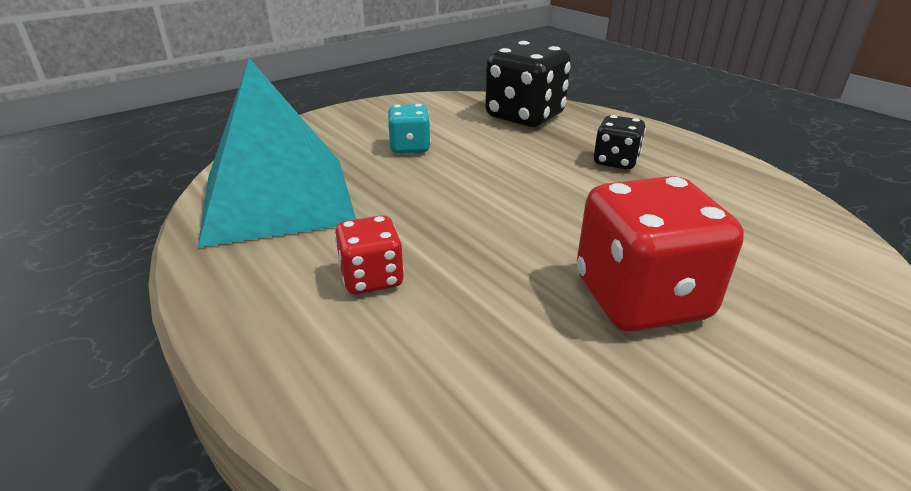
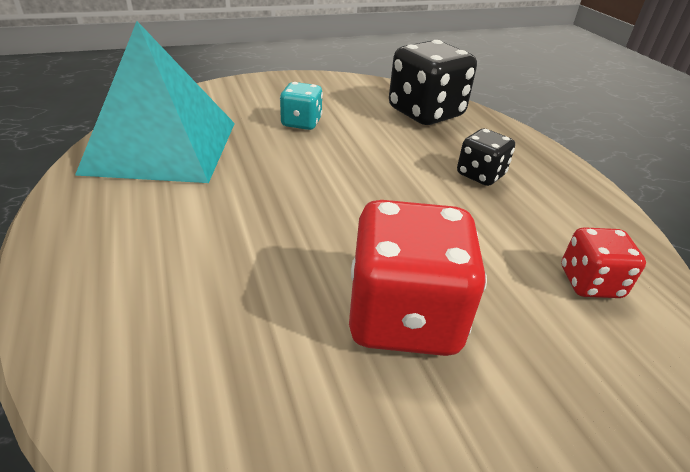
camera: 15 degrees right, 5 degrees up
red dice [334,215,404,294] -> red dice moved to [562,227,646,298]

